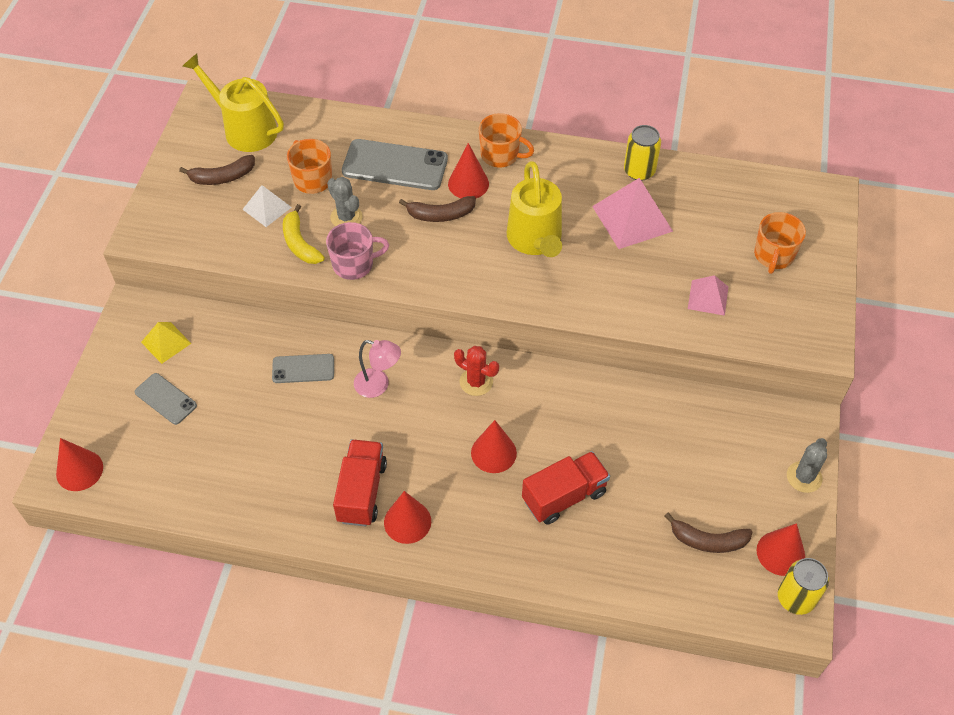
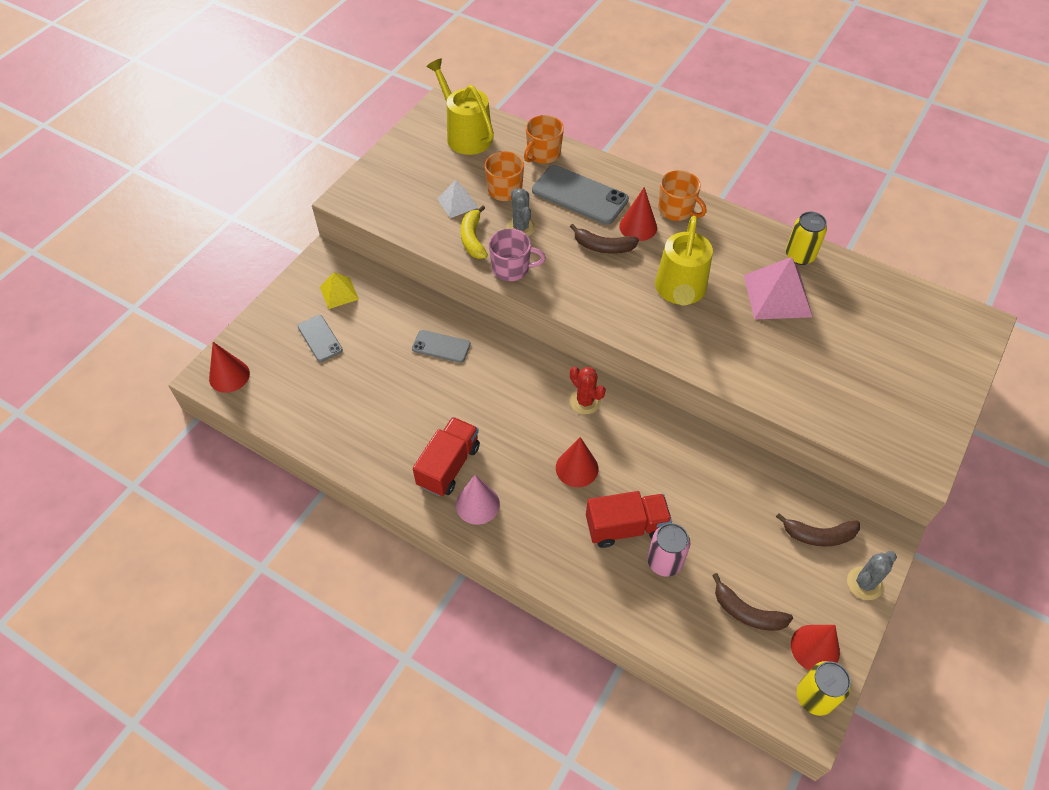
camera: 20 degrees right, 0 degrees up
brown banana [179,155,255,185] -> brown banana moved to [776,513,860,547]
pink lamp [354,340,401,398] -> none
red cone [384,491,431,544] -> pink cone [456,475,500,525]
pink pyramid [688,275,728,316] -> none
orange mug [754,212,806,274] -> orange mug moved to [524,115,564,164]
none -> pink can [647,523,690,577]

